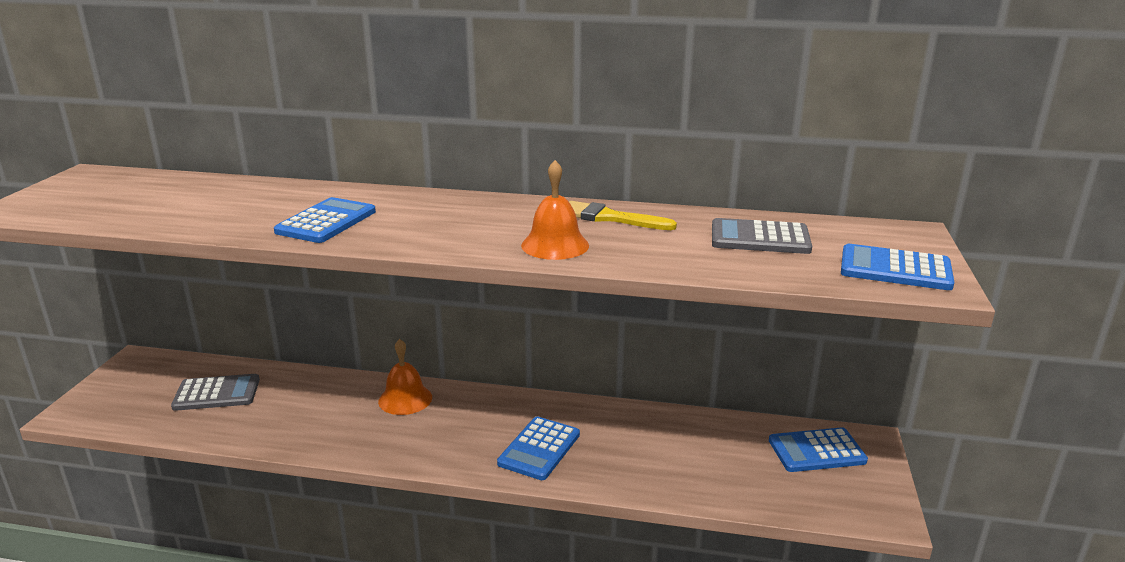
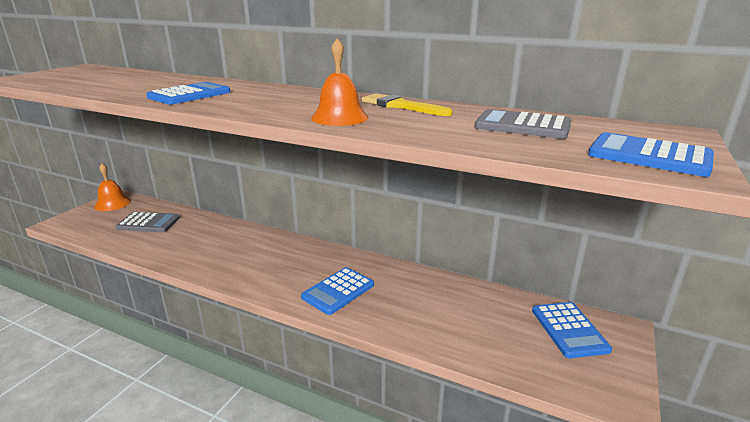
camera: 15 degrees right, 0 degrees up
orange bell [378,339,432,415] -> orange bell moved to [94,164,131,211]
blue calculator [769,427,868,472] -> blue calculator turned 105 degrees counterclockwise [532,302,612,358]

